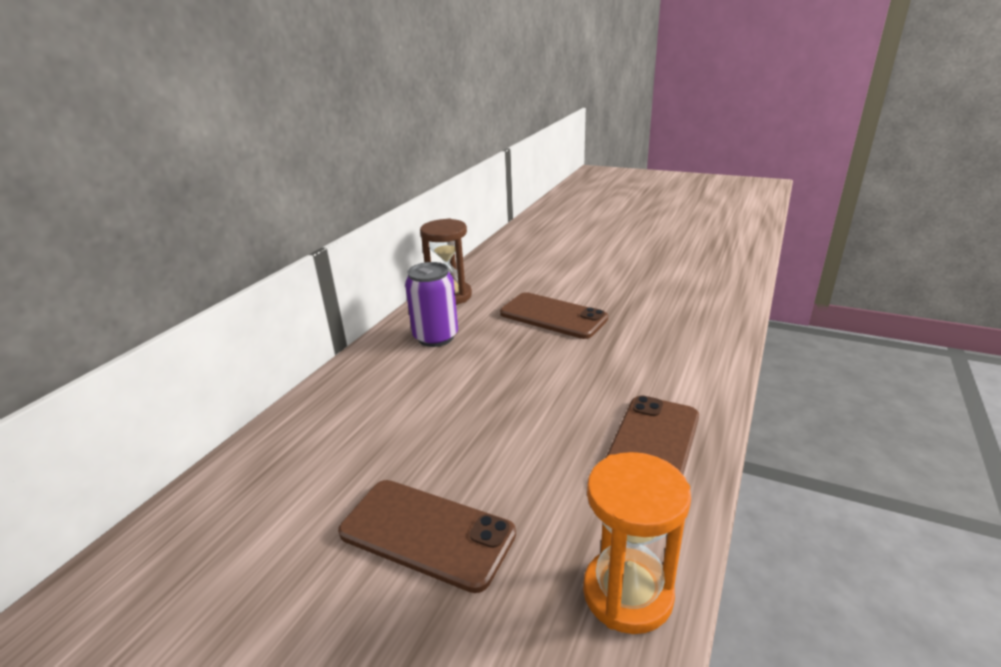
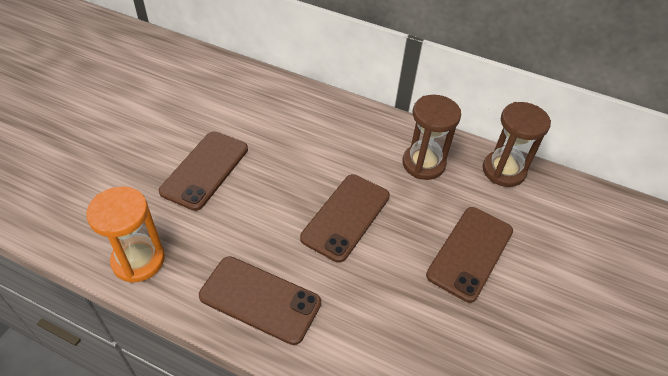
camera: 85 degrees right, 20 degrees up
purple can [405,262,458,347] -> brown hourglass [402,95,461,180]
none -> brown phone [300,174,390,263]

